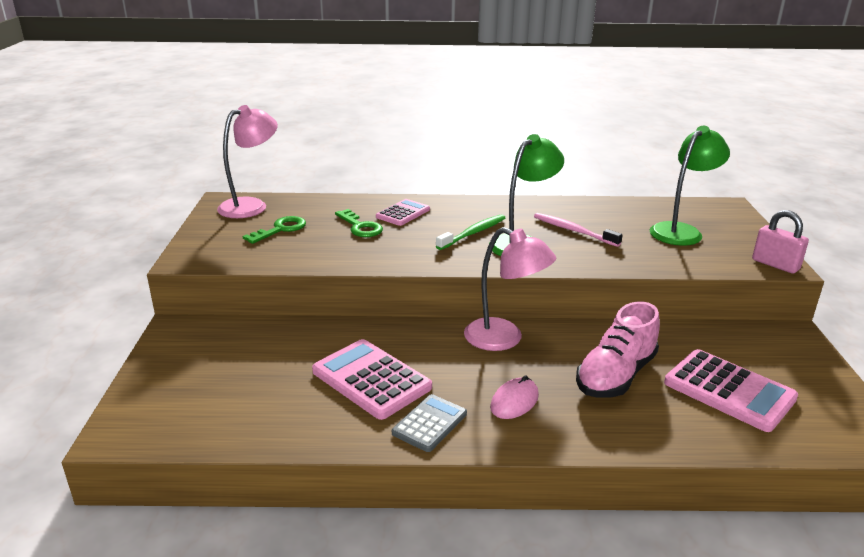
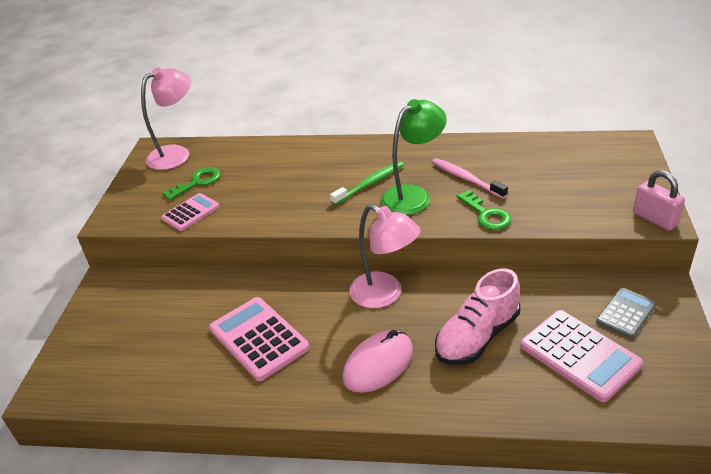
camera: 10 degrees right, 10 degrees up
green key [335,209,383,237] -> green key moved to [456,190,511,230]
pink calculator [376,199,430,226] -> pink calculator moved to [161,193,220,231]
grey calculator [392,394,467,452] -> grey calculator moved to [596,288,656,339]
pink mouse [490,375,539,419] -> pink mouse [342,330,413,393], size x1.51
green lamp [650,126,730,246] -> none

